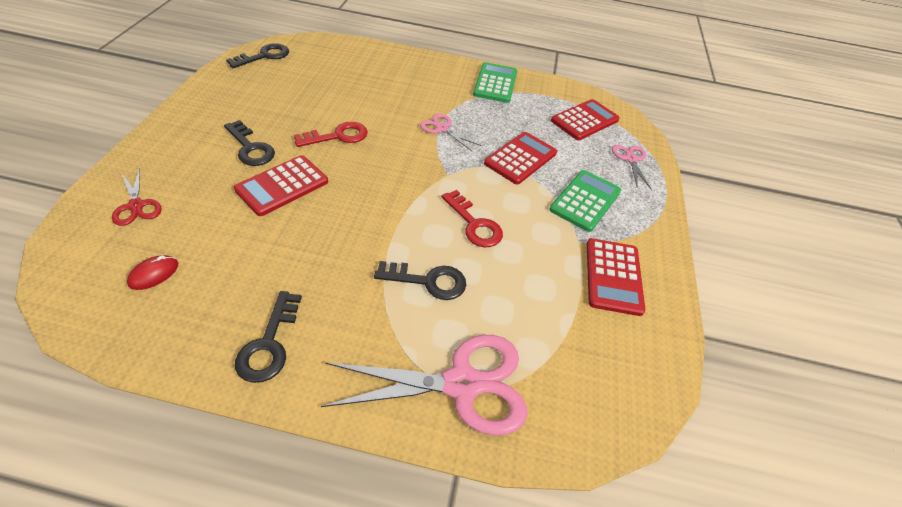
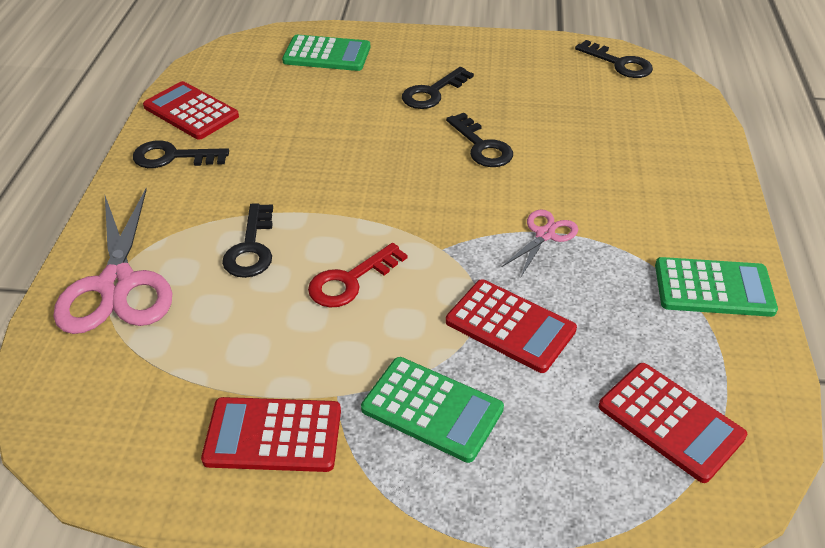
camera: 90 degrees right, 5 degrees down
red scissors [112,168,162,226] -> green calculator [282,35,370,71]
red mouse [127,255,178,290] -> none
red calculator [234,155,328,216] -> red calculator moved to [143,81,239,140]
red key [294,122,368,147] -> black key [446,113,513,167]
pink scissors [612,145,651,189] -> none

